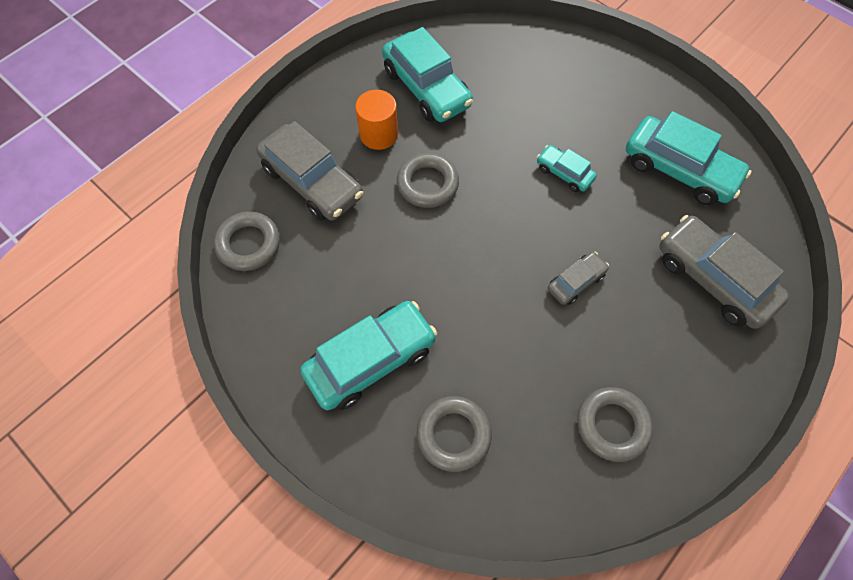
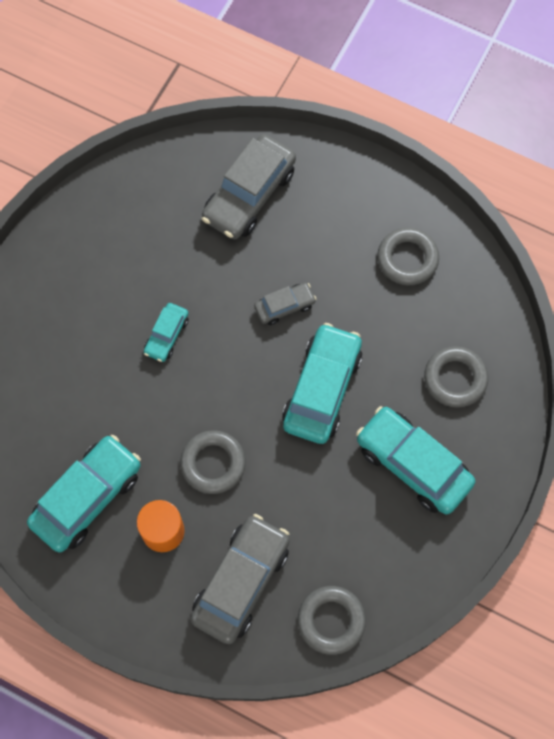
camera: 105 degrees left, 5 degrees up
grey car [548,252,609,305] -> grey car turned 120 degrees clockwise [254,283,316,325]
turquoise car [626,111,752,205] -> turquoise car moved to [282,323,362,444]

